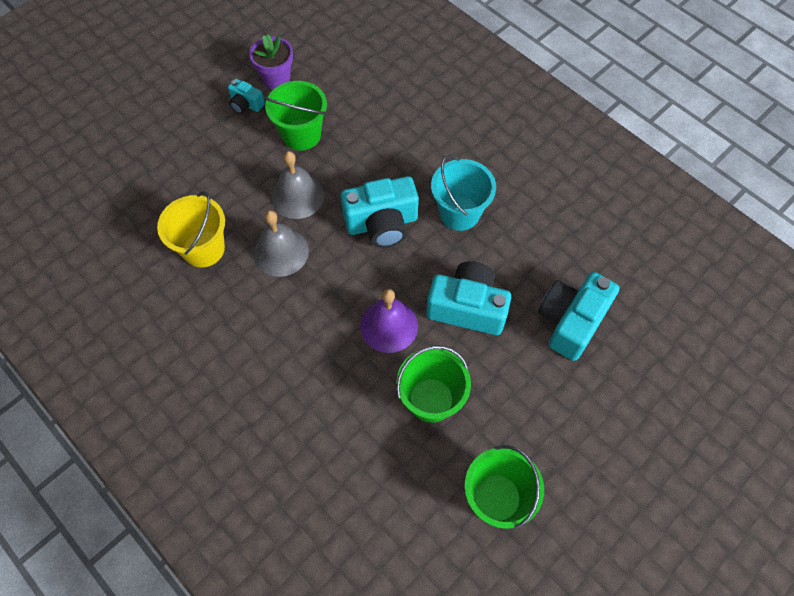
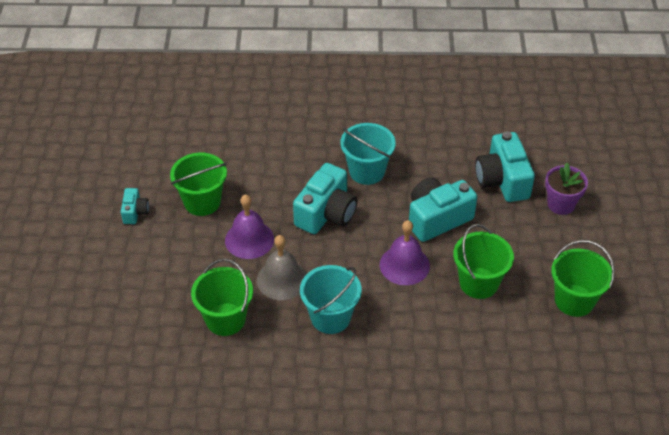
camera: 45 degrees left, 15 degrees down
yellow bucket [157,191,225,268] -> green bucket [191,259,253,336]
turquoise camera [228,79,265,114] -> turquoise camera turned 75 degrees counterclockwise [121,188,149,224]
purple flower pot [249,34,293,89] -> purple flower pot moved to [545,163,588,215]
grey bell [271,151,324,219] -> purple bell [225,194,274,259]
none -> turquoise bucket [300,265,362,334]

